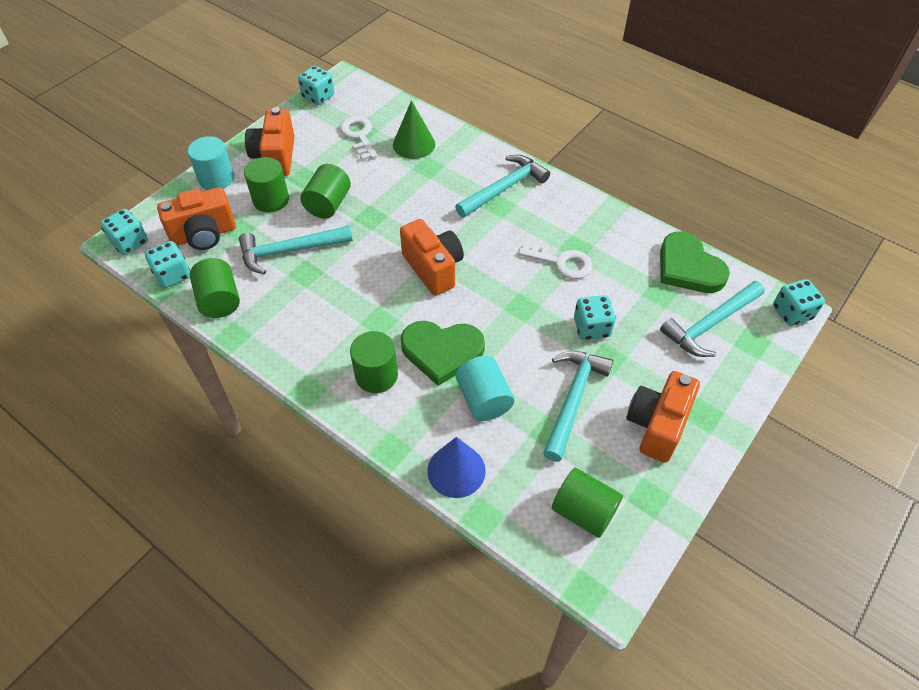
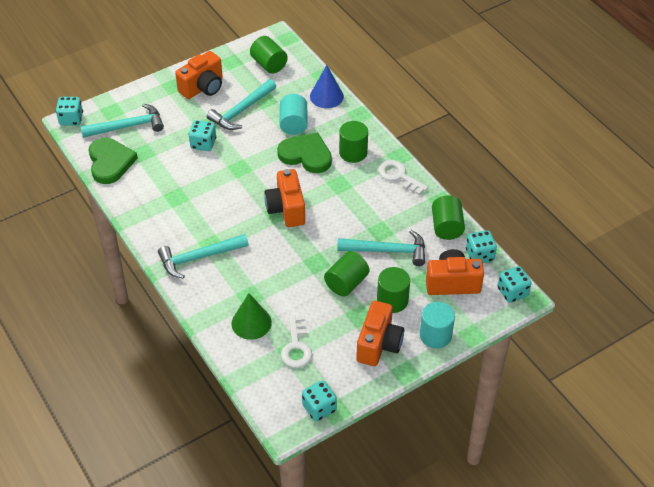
camera: 160 degrees left, 5 degrees down
white key [519,241,592,279] -> white key moved to [378,160,428,195]

